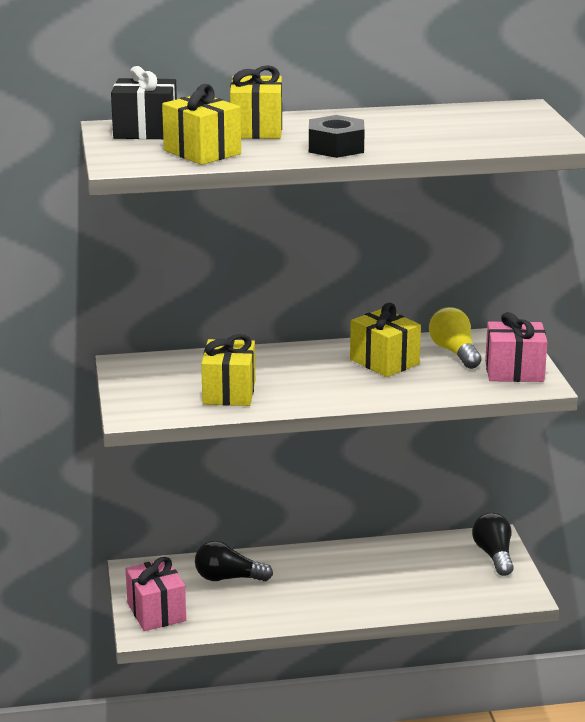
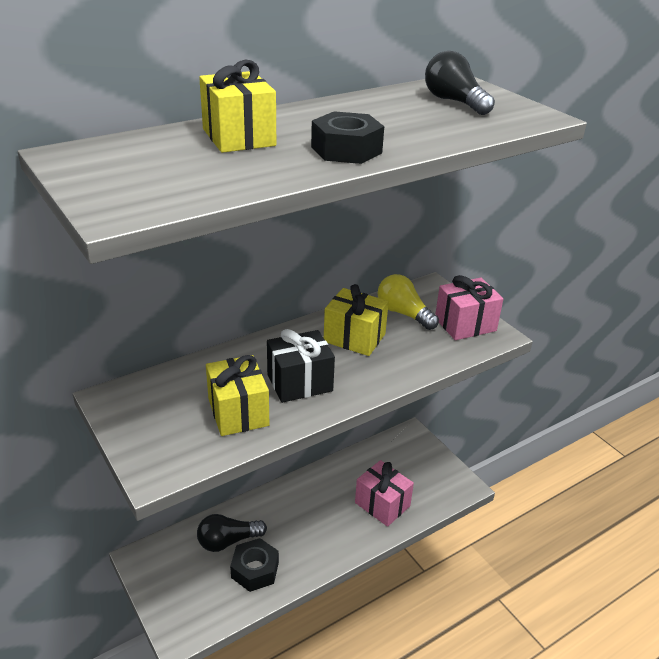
camera: 25 degrees left, 10 degrees up
black gift [111,66,177,139] -> black gift moved to [267,329,335,403]
pink gift [126,557,186,631] -> pink gift moved to [355,460,414,527]
yellow gift [162,84,241,165] -> none
black light bulb [472,512,514,576] -> black light bulb moved to [425,51,495,115]
none -> black nut [230,538,279,592]

